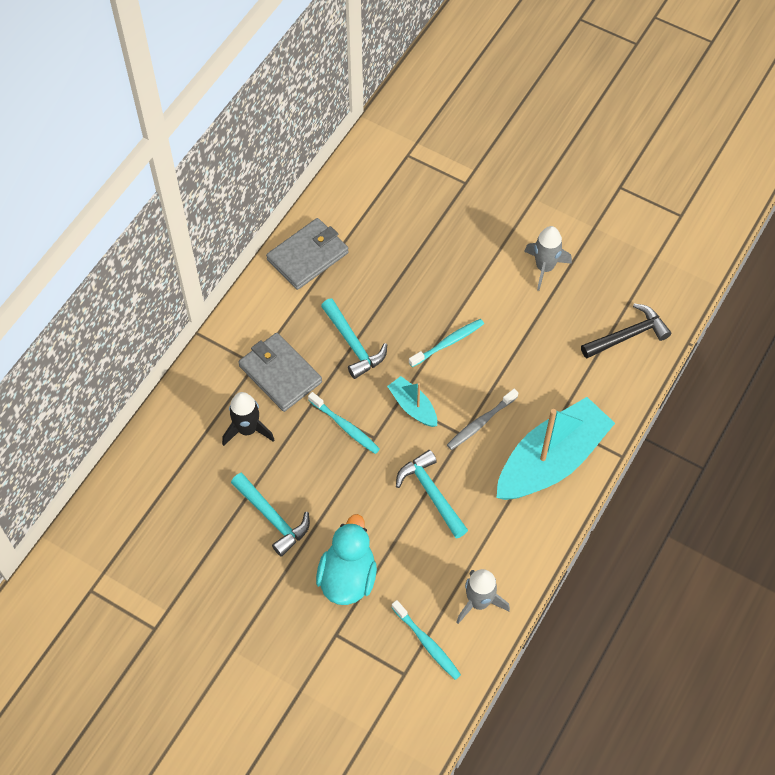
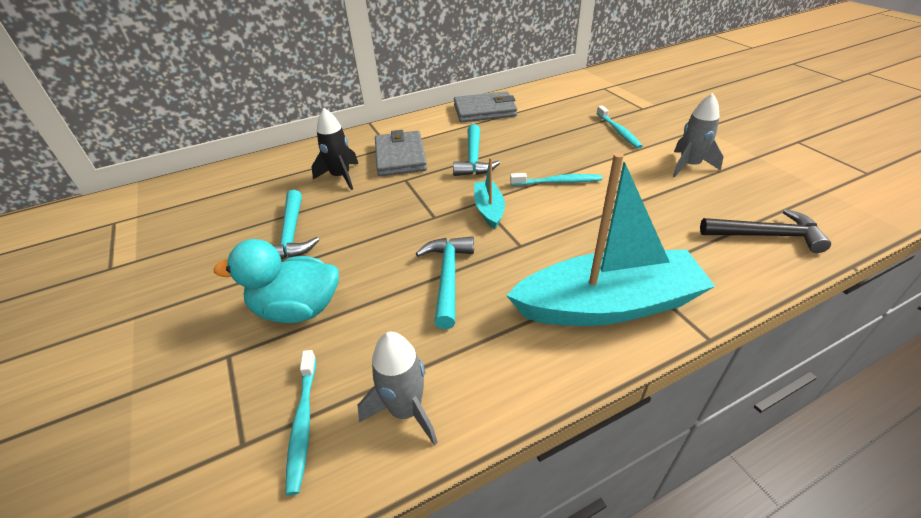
camera: 35 degrees right, 20 degrees down
turquoise toothbrush [308,392,380,454] -> turquoise toothbrush moved to [597,105,642,149]
turquoise duck [316,514,377,605] -> turquoise duck turned 135 degrees counterclockwise [214,239,339,323]
grey toothbrush [447,389,518,450] -> none

